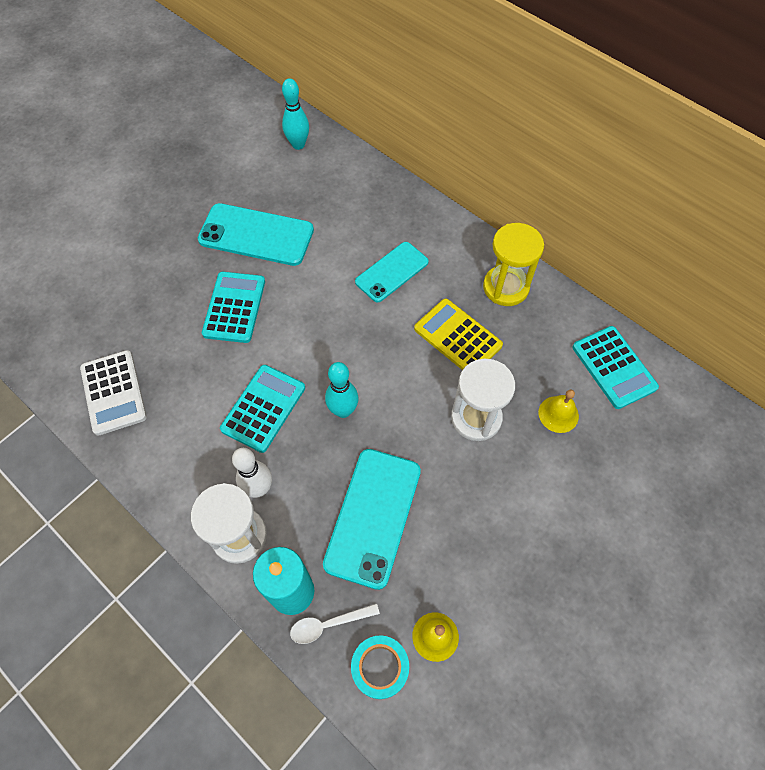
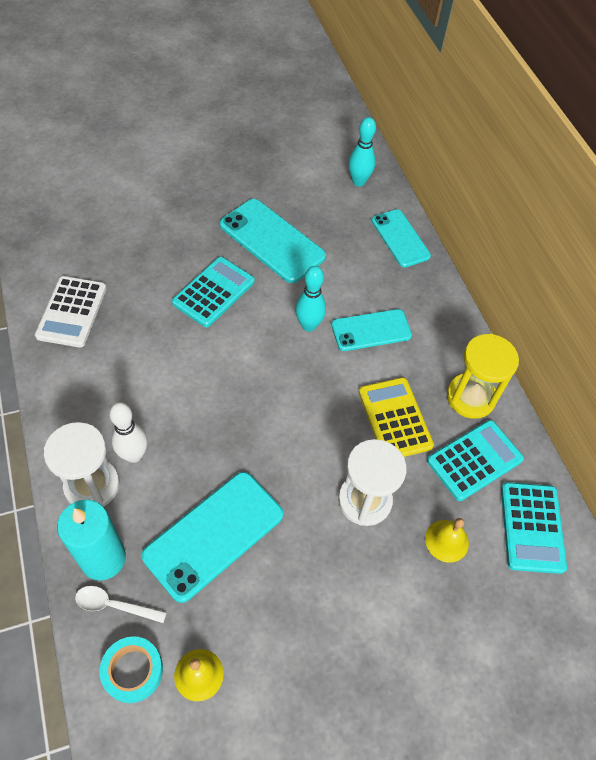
camera: 25 degrees right, 5 degrees down
turquoise calculator [220,365,305,453] -> turquoise calculator moved to [427,420,524,501]
turquoise bowling pin [325,362,358,418] -> turquoise bowling pin moved to [295,266,326,332]
none -> turquoise phone [372,209,431,267]

